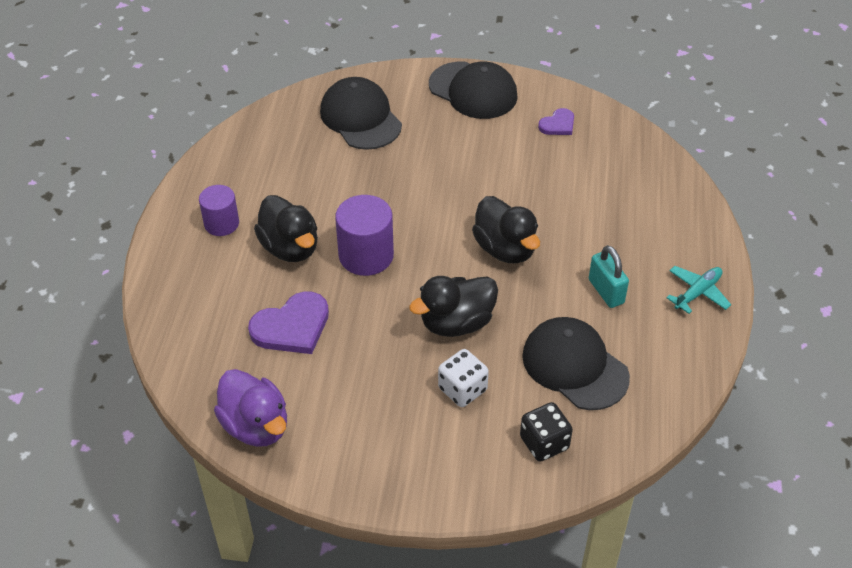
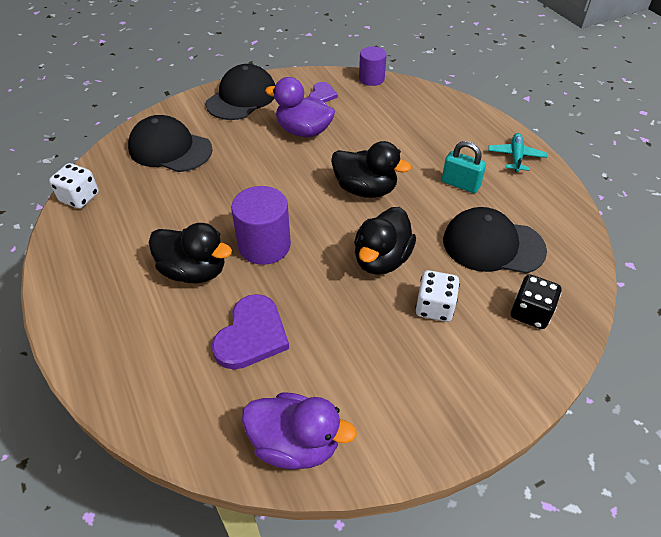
camera: 35 degrees left, 0 degrees up
purple cylinder [199,185,239,236] -> purple cylinder moved to [359,47,387,86]
black cap [429,62,518,119] -> black cap turned 60 degrees counterclockwise [206,64,276,120]
none -> white dice [49,163,99,209]
none -> purple duck [265,77,335,137]

